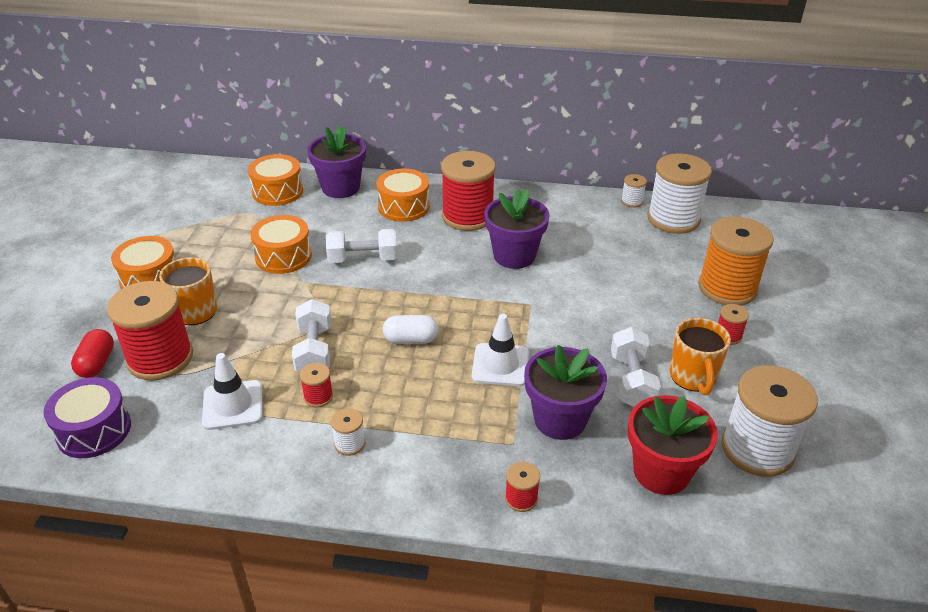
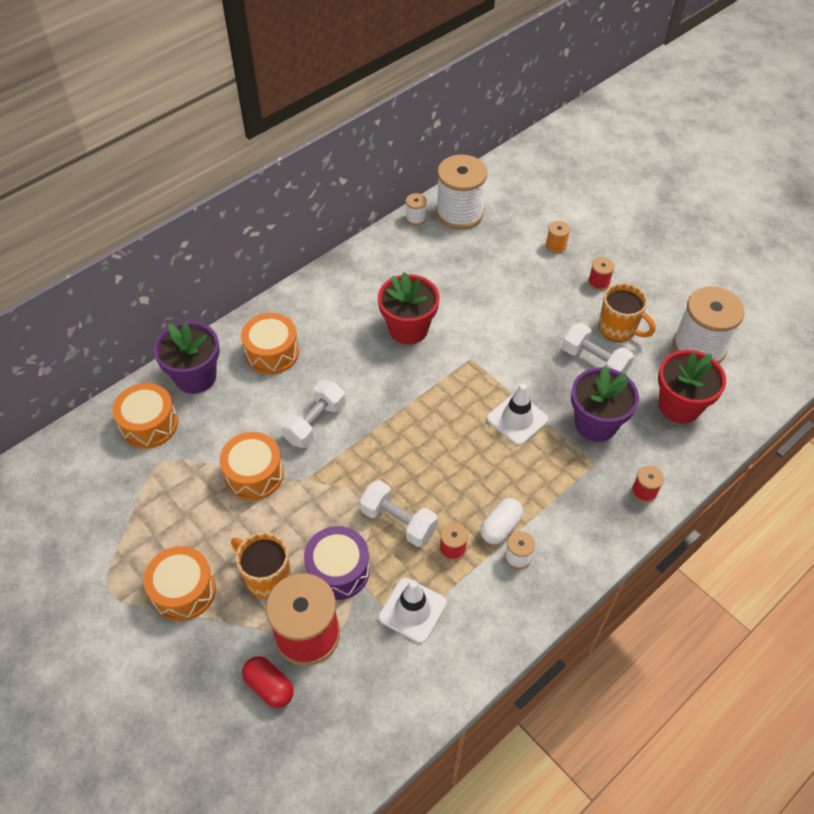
camera: 50 degrees left, 15 degrees up
purple drum [43,377,131,458] -> purple drum moved to [304,526,370,600]
white capsule [383,315,438,344] -> white capsule moved to [480,498,523,544]
red spool [441,151,495,231] -> none
purple flower pot [484,189,550,269] -> red flower pot [378,272,440,345]
orange spool [698,217,774,306] -> orange spool [546,221,570,254], size x0.43

